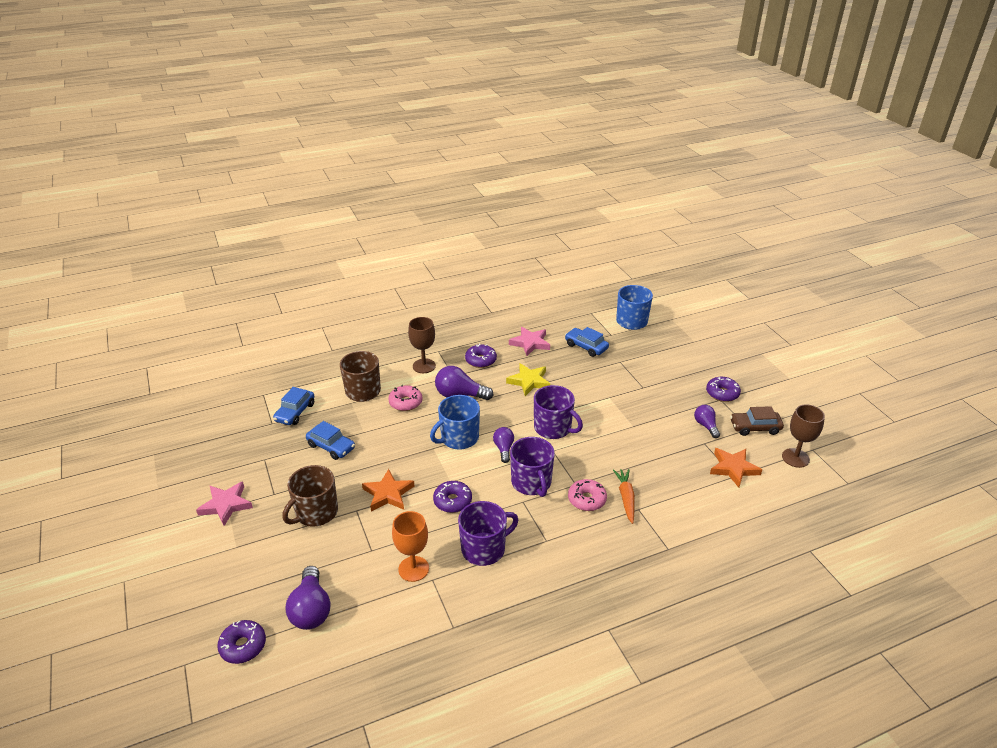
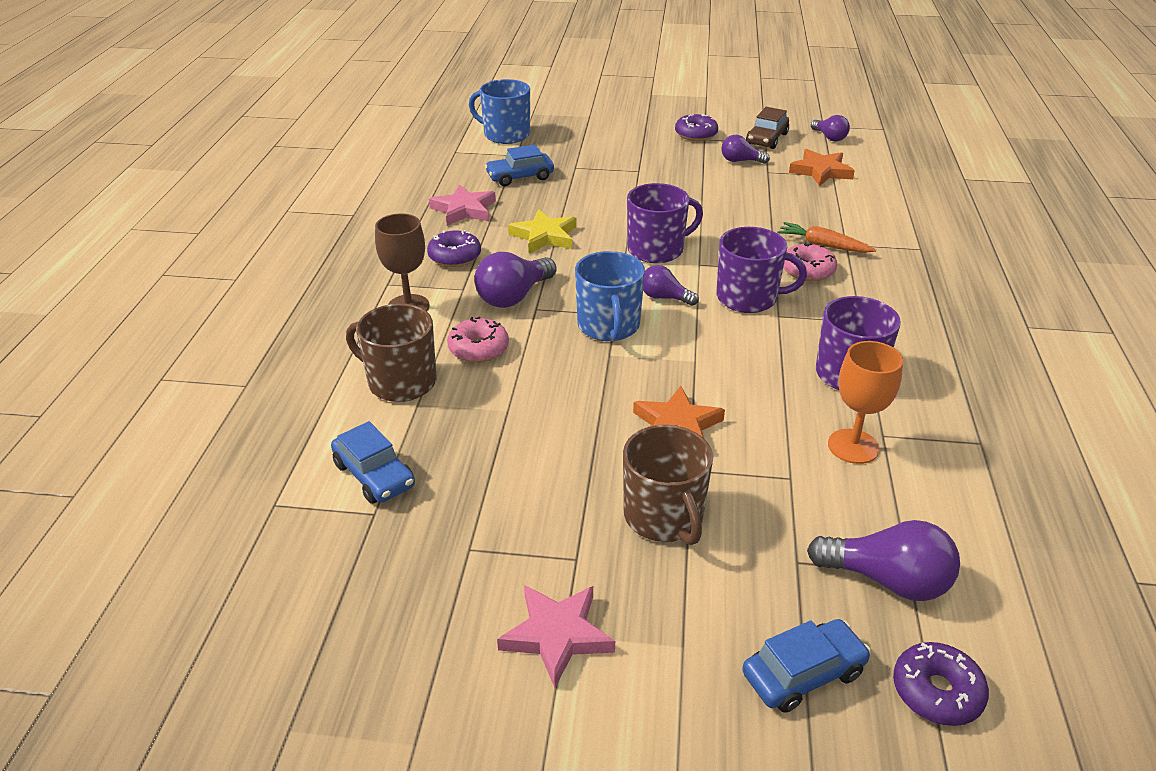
camera: 60 degrees left, 0 degrees up
blue car [306,421,355,460] -> blue car moved to [742,619,871,713]
purple donut [433,481,472,513] -> none
brown goblet [782,404,825,468] -> purple light bulb [811,115,850,141]

